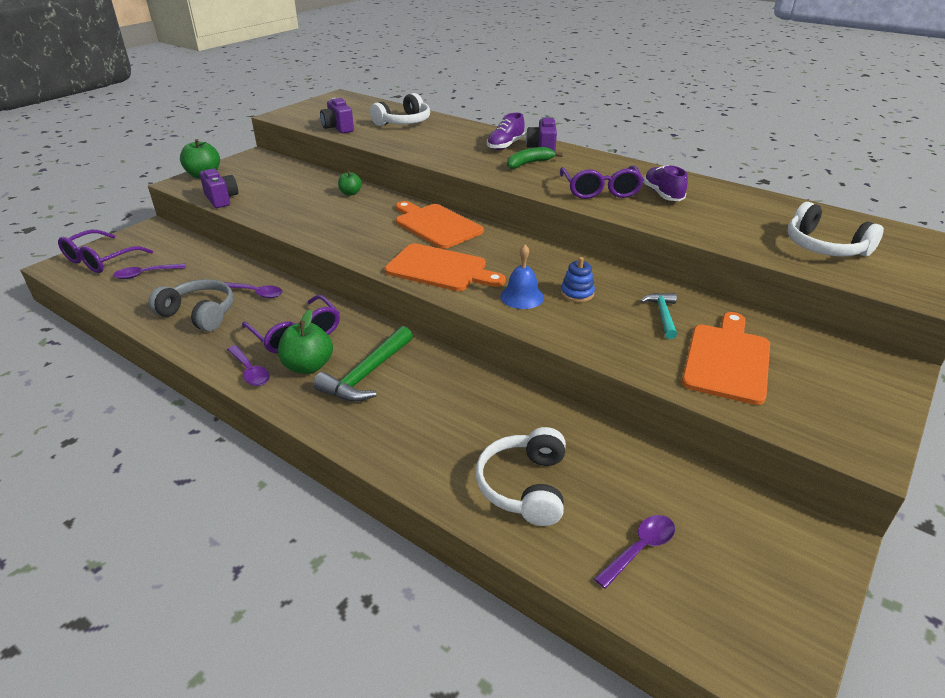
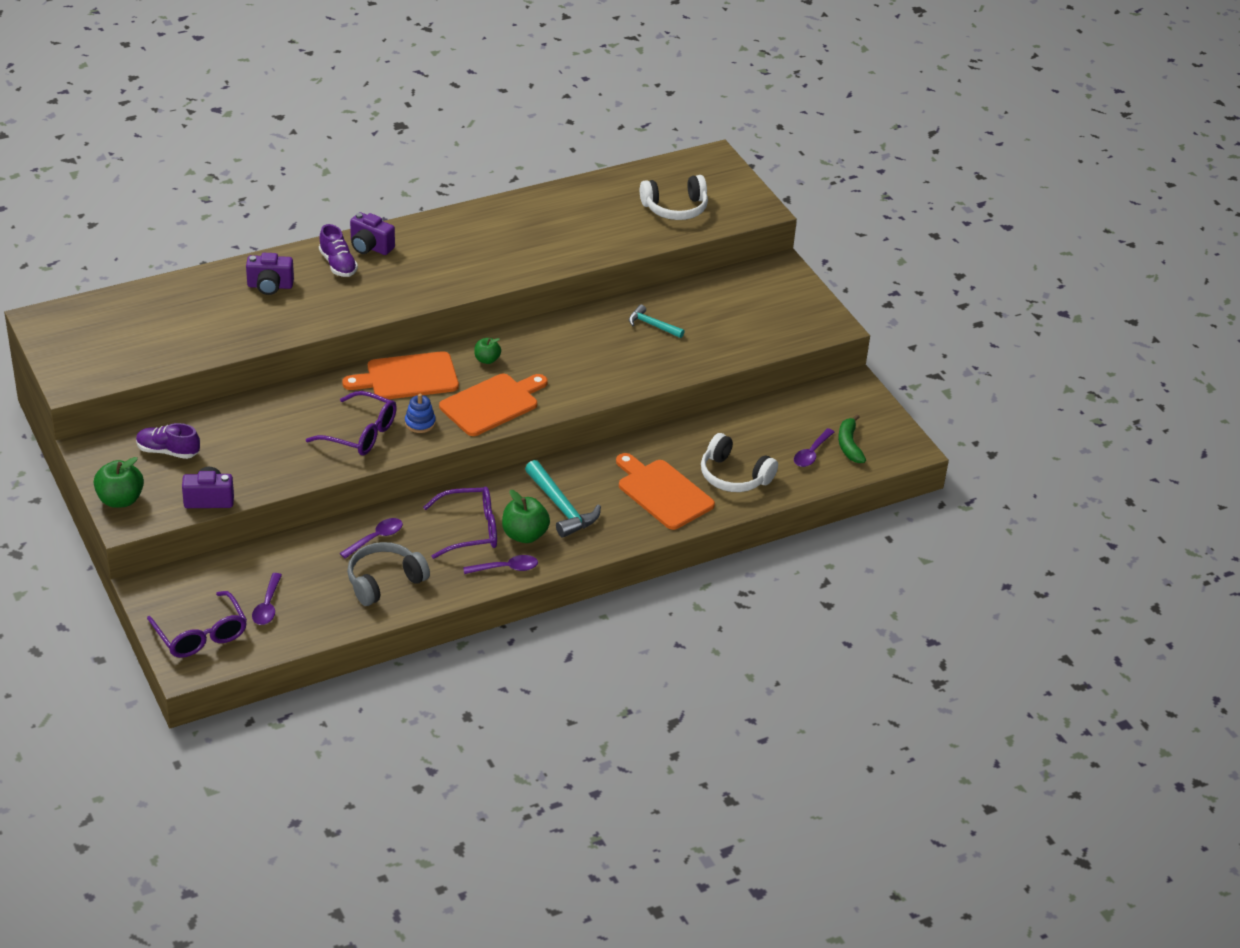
camera: 65 degrees left, 5 degrees up
green hammer [313,326,413,402] -> turquoise hammer [525,460,601,538]
purple camera [320,98,354,133] -> purple camera moved to [246,253,294,295]
green apple [338,171,362,196] -> green apple moved to [474,338,501,364]
white headphones [370,93,430,126] -> none
blue bell [500,244,544,309] -> none
green banana [507,147,563,169] -> green banana moved to [838,415,866,463]
purple glasses [560,166,644,199] -> purple glasses moved to [306,391,397,455]
blue stacking toy [561,257,595,302] -> blue stacking toy moved to [405,394,436,433]
purple spoon [594,515,675,589] -> purple spoon turned 135 degrees counterclockwise [794,428,834,467]
purple shoe [643,165,688,201] -> purple shoe moved to [136,423,200,459]
orange cutting board [682,312,770,405] -> orange cutting board moved to [616,453,715,530]

